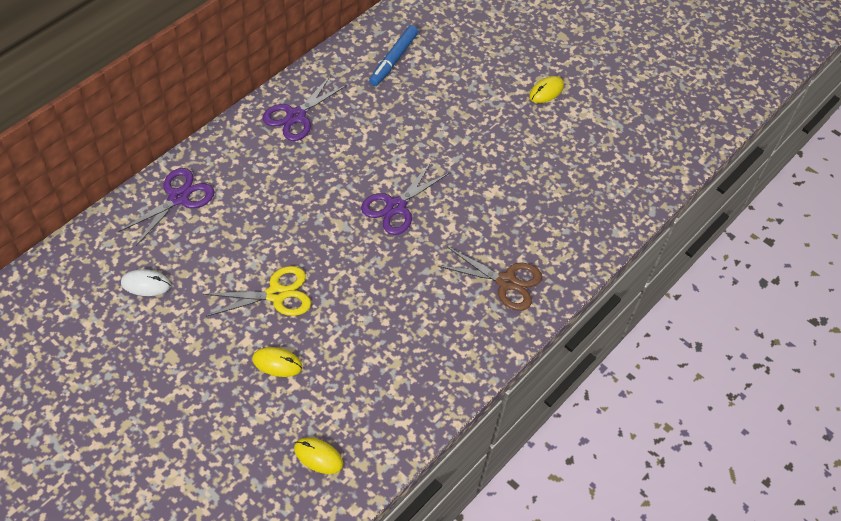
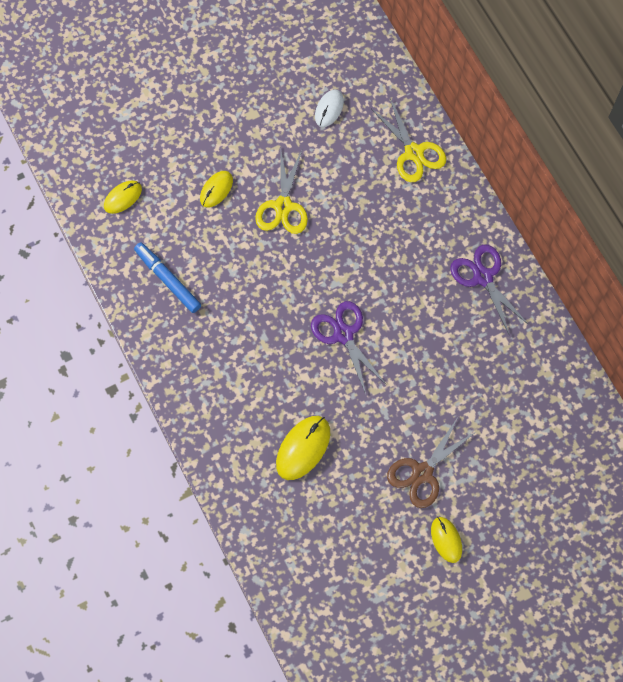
camera: 115 degrees right, 15 degrees up
purple scissors [119,168,214,246] -> yellow scissors [372,98,446,182]
blue marker [369,25,418,86] -> blue marker moved to [134,242,201,313]
brown scissors [438,247,542,311] -> brown scissors moved to [387,417,477,508]
none -> yellow mouse [276,416,330,480]

